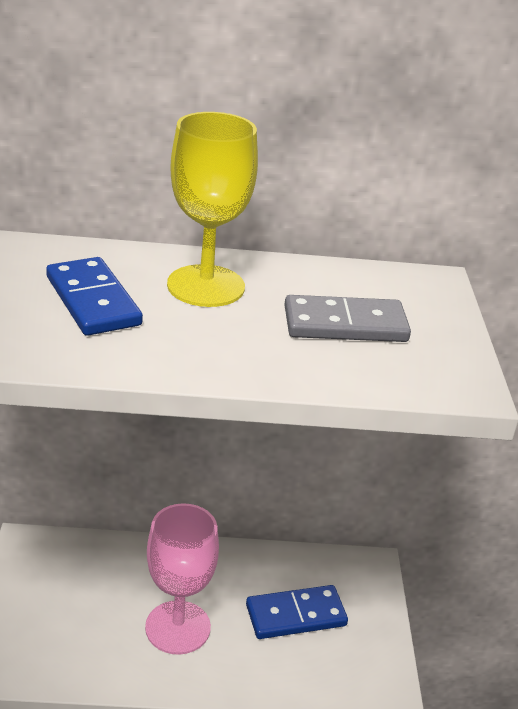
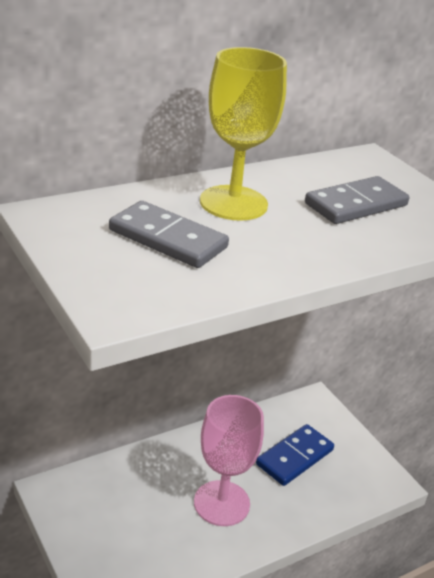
camera: 30 degrees left, 0 degrees up
blue domino [46,257,143,336] -> grey domino [109,201,229,268]

